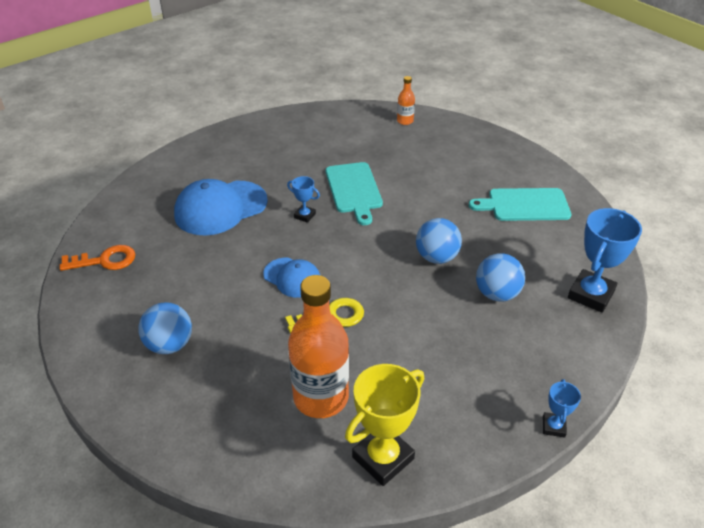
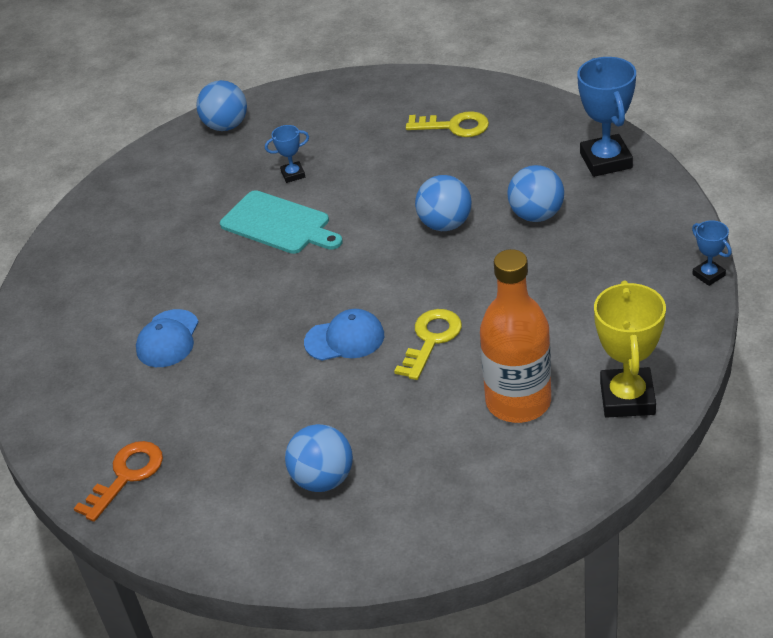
camera: 40 degrees left, 0 degrees up
blue cap [174,179,268,236] -> blue cap [136,309,198,367], size x0.59
blue trophy [287,176,320,223] -> blue trophy moved to [265,125,309,183]
orange bottle [397,76,415,125] -> blue ball [196,80,247,131]
turquoise cutting board [469,188,571,221] -> yellow key [406,111,489,137]

